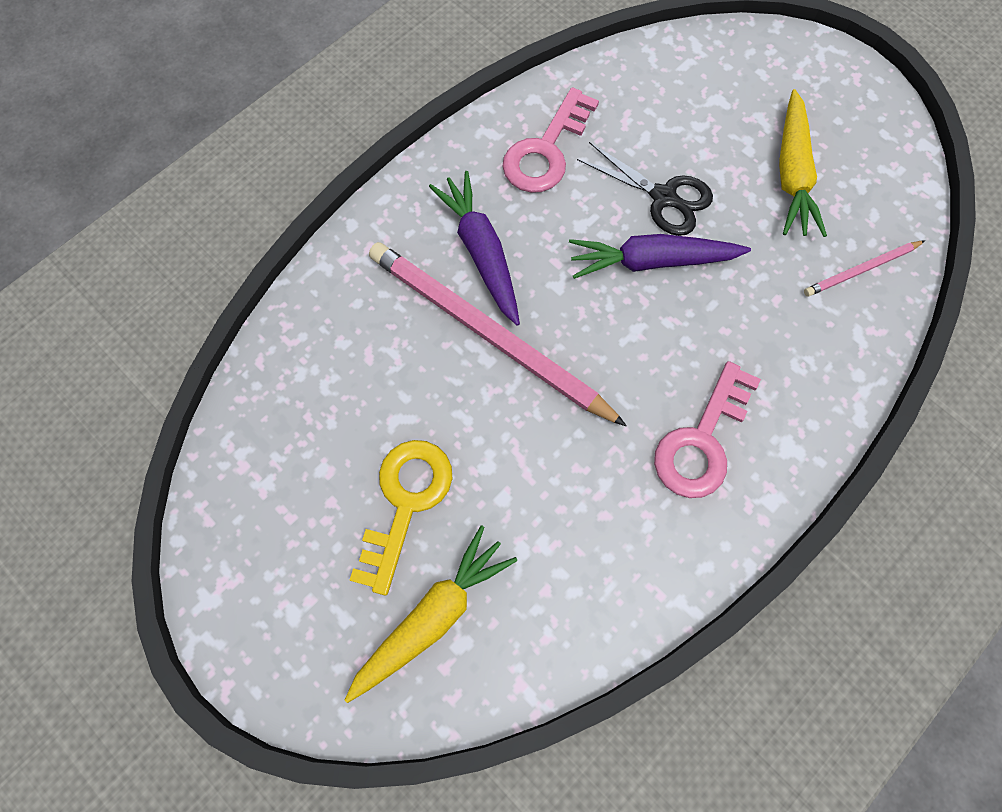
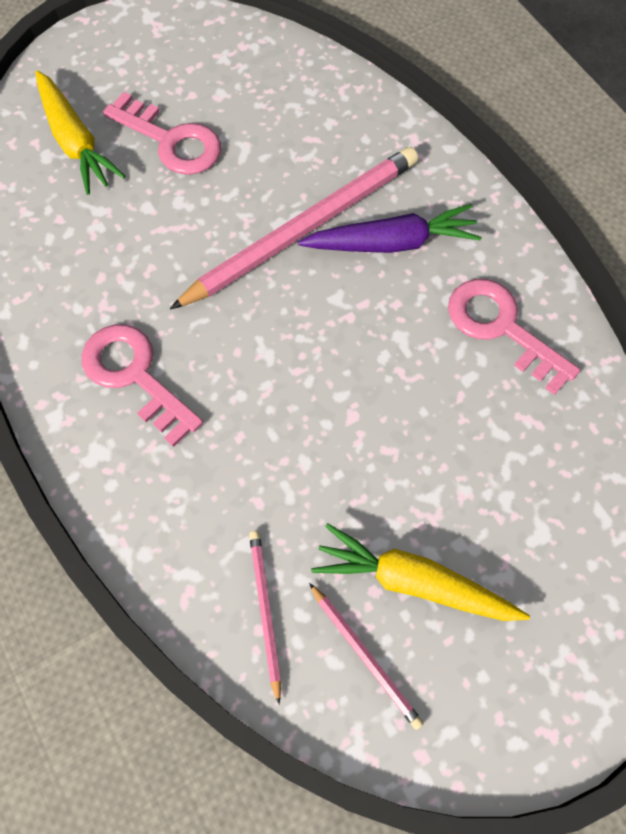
camera: 105 degrees right, 5 degrees down
yellow key [349,440,453,595] -> pink key [103,92,221,175]
purple carrot [569,234,751,279] -> none
black scissors [577,142,713,236] -> none
none -> pink pencil [309,583,424,730]

